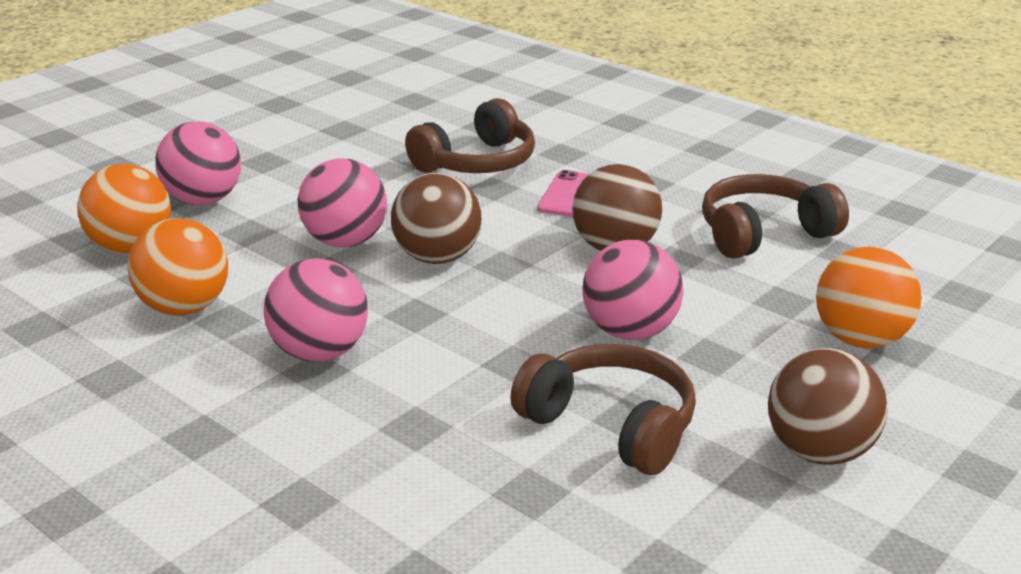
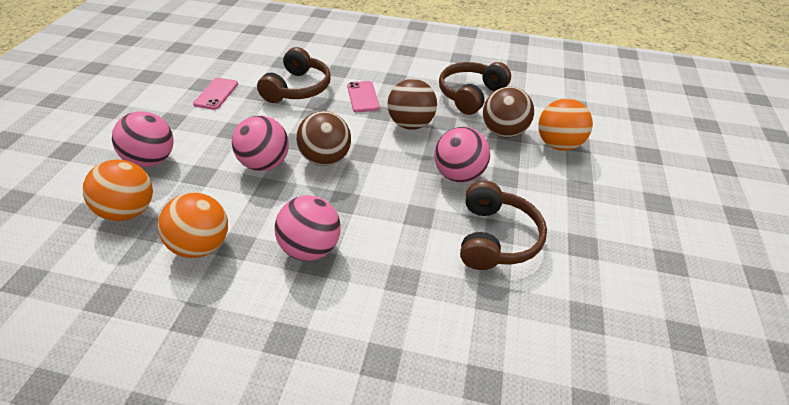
camera: 30 degrees left, 15 degrees up
brown headphones [510,344,696,475] -> brown headphones turned 90 degrees clockwise [460,180,547,270]
brown ball [768,348,888,465] -> brown ball moved to [483,87,534,138]
none -> pink phone [193,78,238,110]

